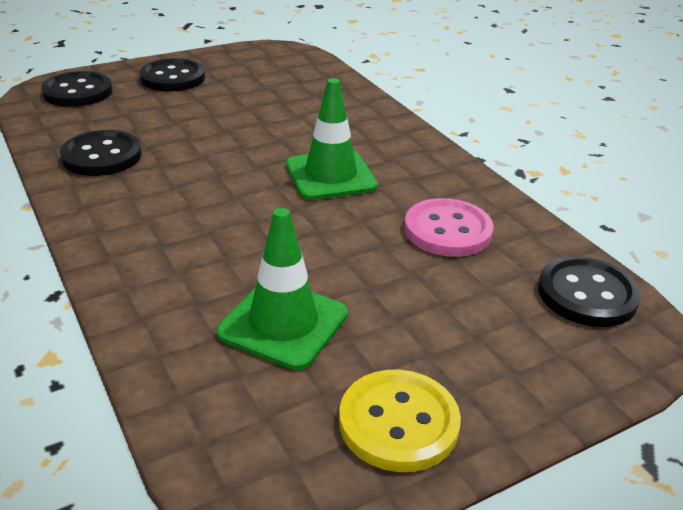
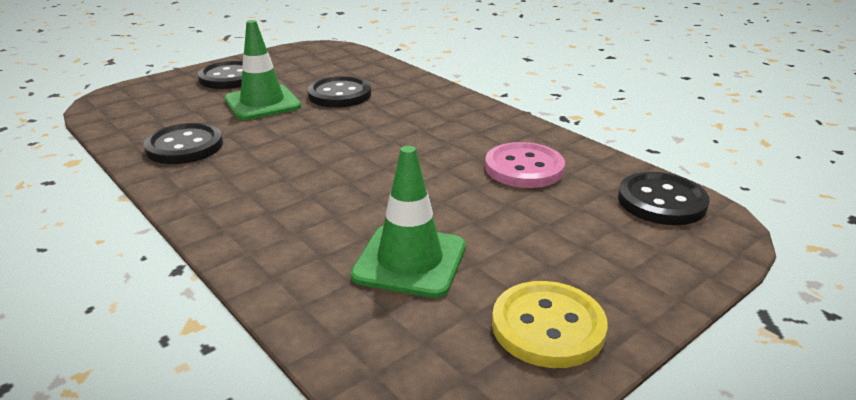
camera: 10 degrees left, 5 degrees down
black button [41,71,113,107] -> black button moved to [308,76,371,108]
green traffic cone [286,78,378,200] -> green traffic cone moved to [225,20,301,120]

